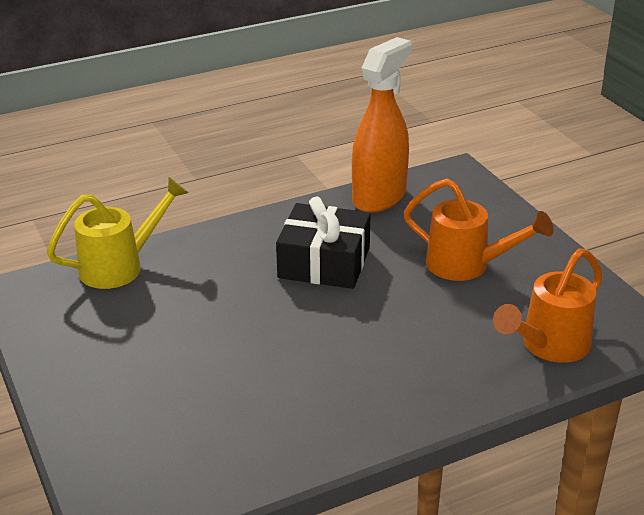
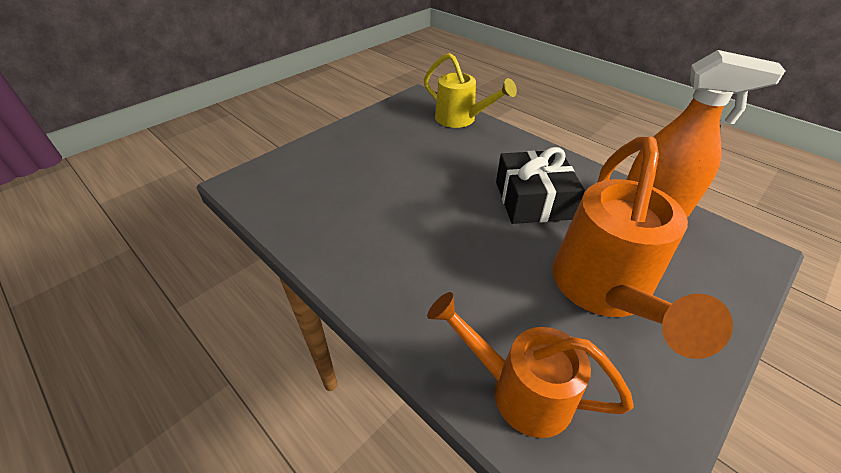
camera: 70 degrees right, 10 degrees up
orange watering can [404,178,553,281] -> orange watering can [552,137,733,359], size x1.54

